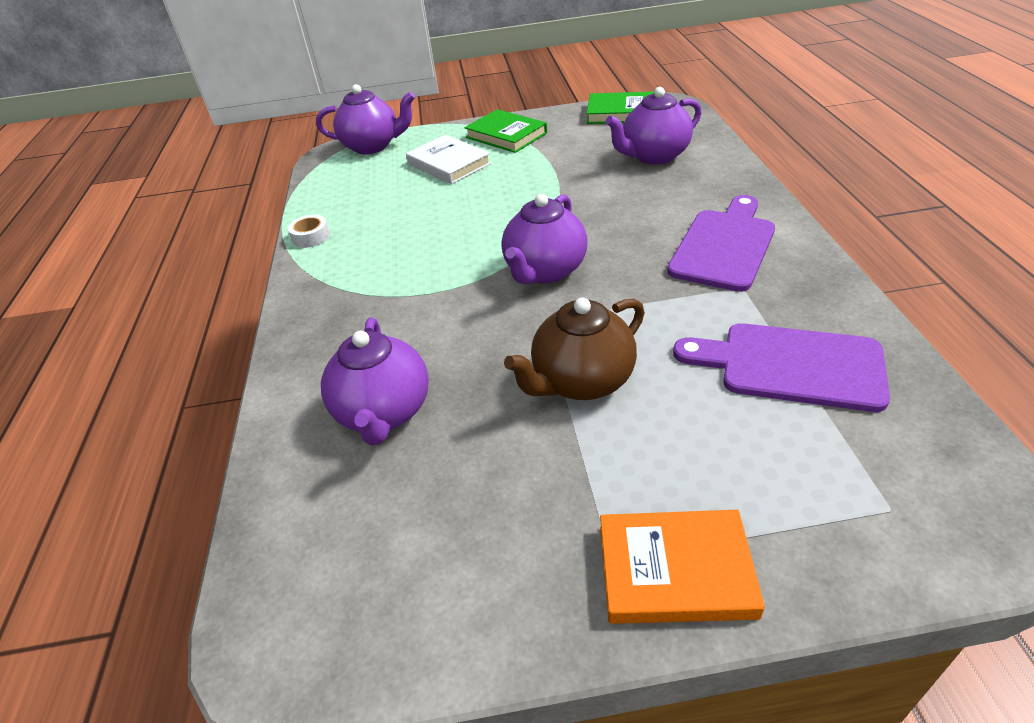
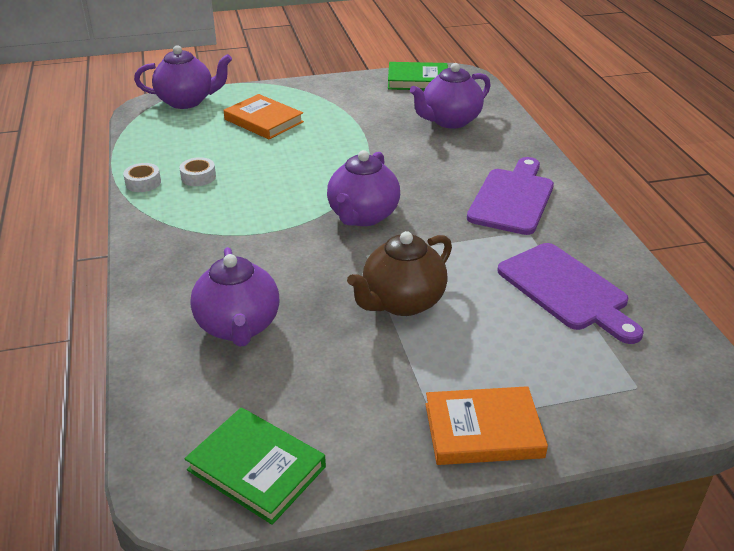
camera: 10 degrees left, 5 degrees down
white book [406,135,491,184] -> orange book [224,94,304,139]
green book [464,109,547,153] -> green book moved to [185,407,326,525]
purple cutting board [673,323,890,412] -> purple cutting board turned 135 degrees counterclockwise [497,243,644,344]
none -> white tape [179,157,216,186]

